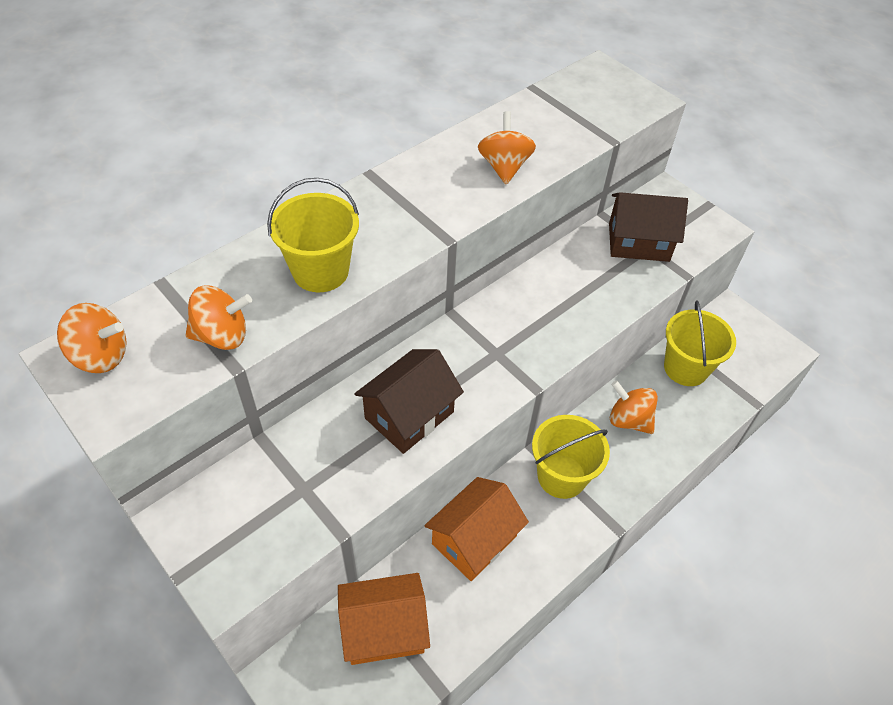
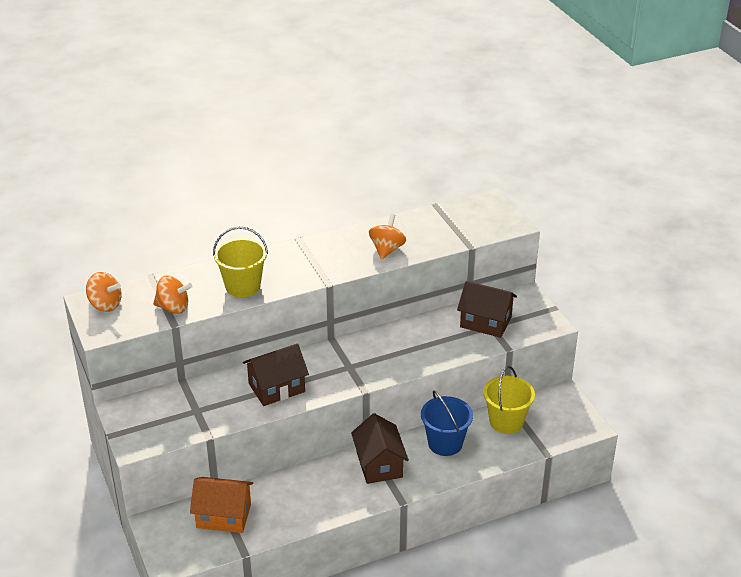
camera: 20 degrees right, 15 degrees down
orange house [424,477,529,581] -> none
yellow bucket [532,415,610,499] -> brown house [351,413,409,484]
orange spinning top [610,380,658,434] -> blue bucket [421,390,473,456]

